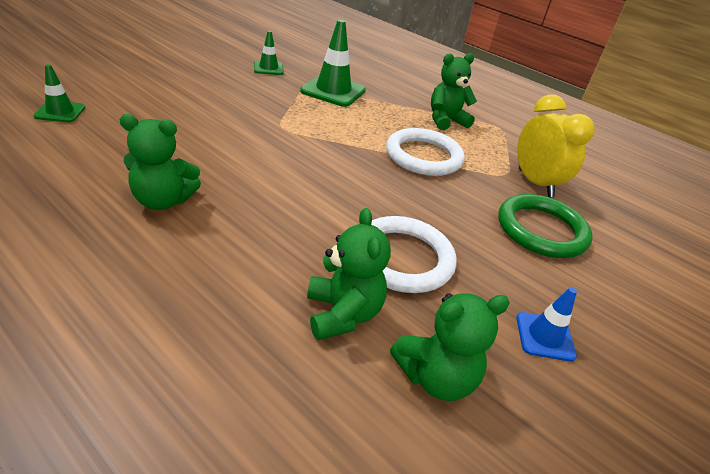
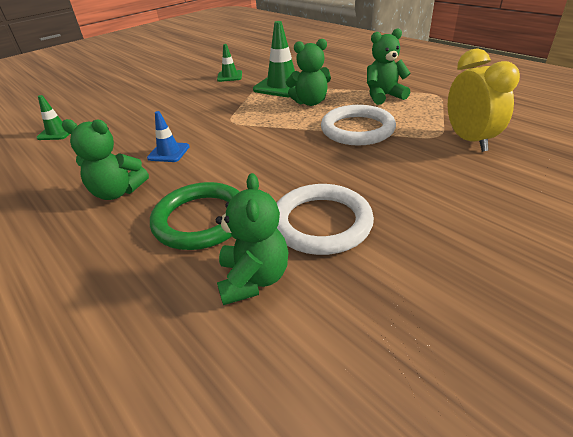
camera: 15 degrees right, 0 degrees up
green teddy bear [390,293,510,401] -> green teddy bear moved to [286,39,331,106]
green ring [498,194,593,258] -> green ring moved to [150,182,240,250]
blue traffic cone [516,287,577,362] -> blue traffic cone moved to [147,111,190,162]

